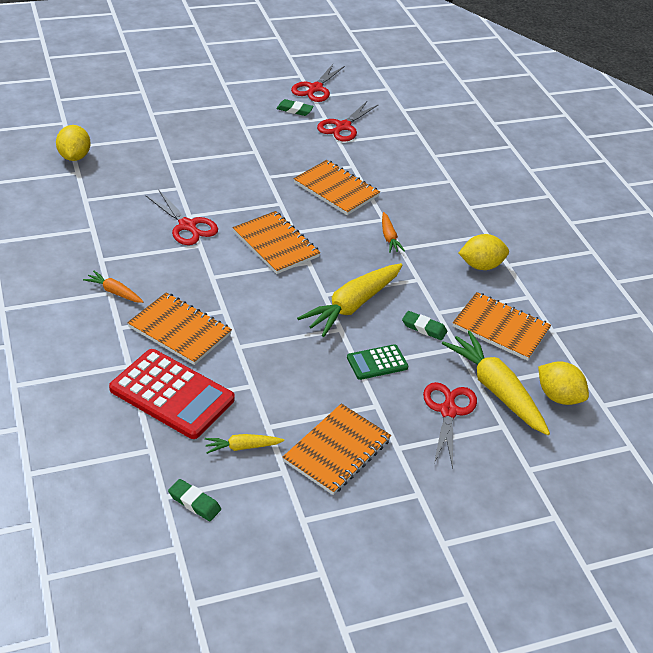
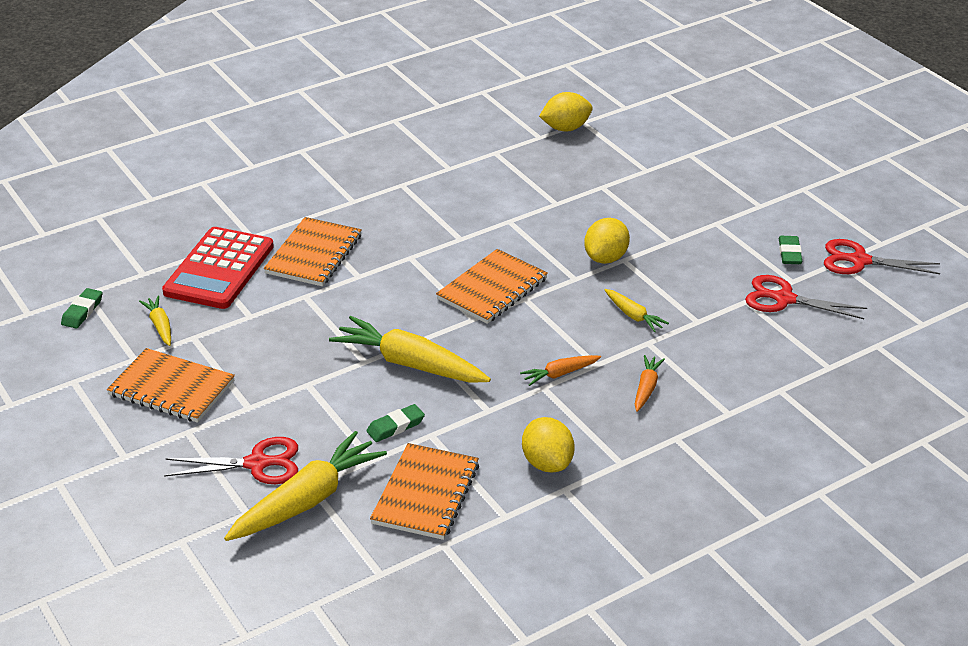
camera: 80 degrees right, 5 degrees down
orange carrot [83,271,144,303] -> orange carrot moved to [635,355,665,412]
red scissors [146,189,218,245] -> none
orange notebook [293,160,380,215] -> yellow carrot [605,289,669,332]
green calculator [347,344,408,380] -> none
green eraser [402,311,447,340] -> green eraser turned 45 degrees clockwise [366,404,425,442]
yellow lemon [538,361,589,405] -> yellow lemon moved to [584,218,630,264]

